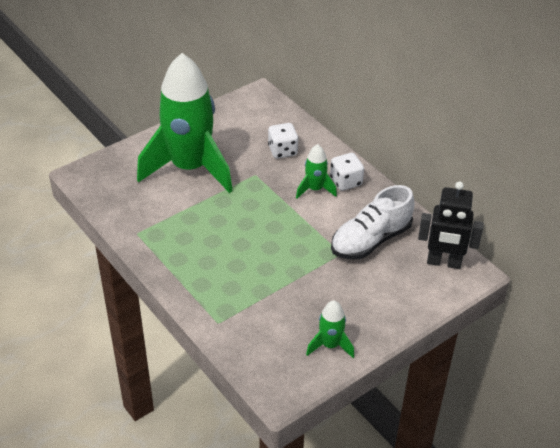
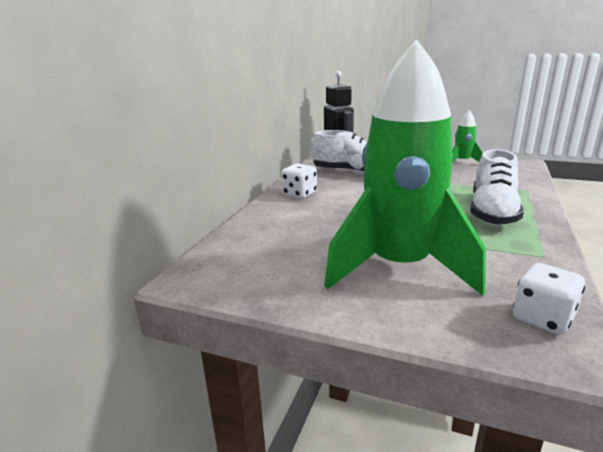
camera: 120 degrees left, 20 degrees down
white dice [268,123,299,158] -> white dice moved to [513,263,585,334]
green rocket [296,144,337,199] -> none
none -> white shoe [471,149,524,225]

